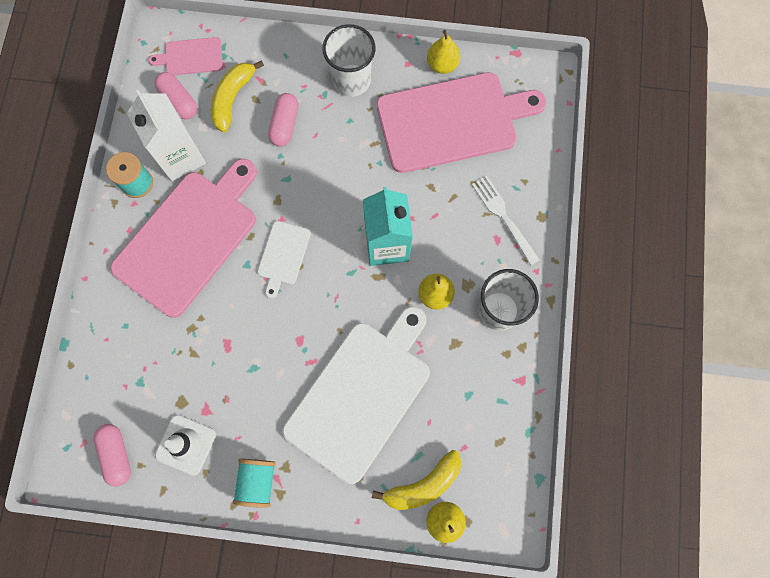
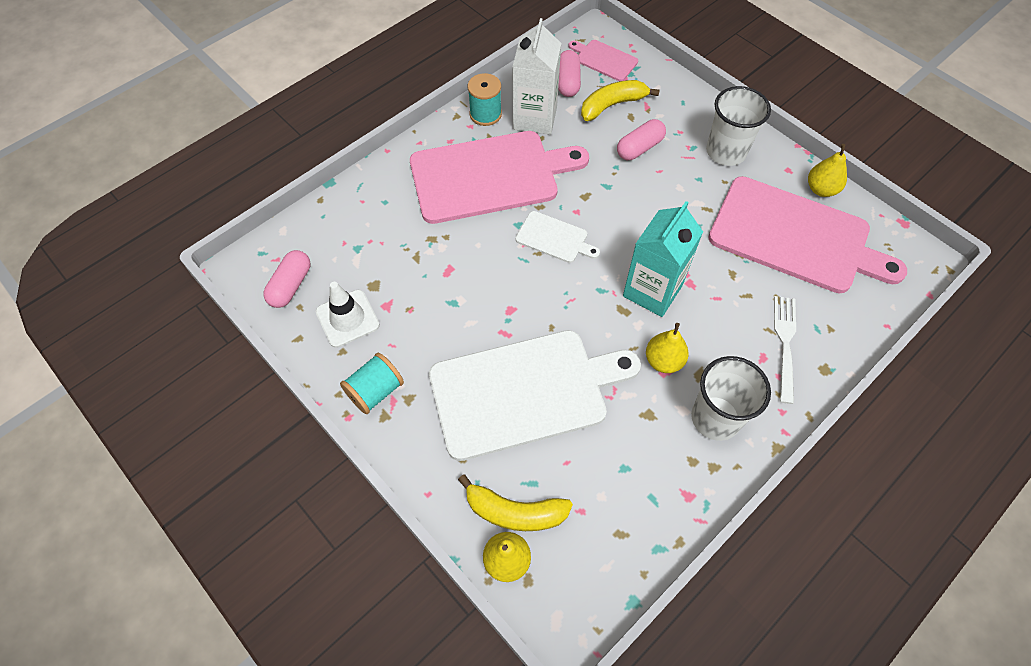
camera: 40 degrees right, 15 degrees down
white cutting board [258,221,311,298] -> white cutting board turned 120 degrees counterclockwise [515,211,600,263]

